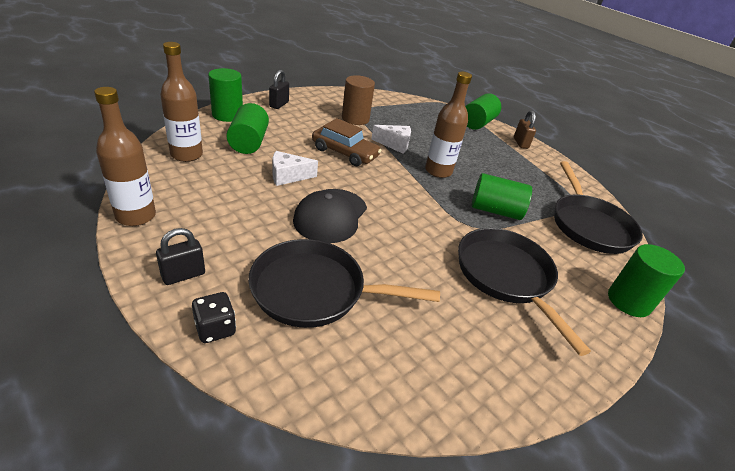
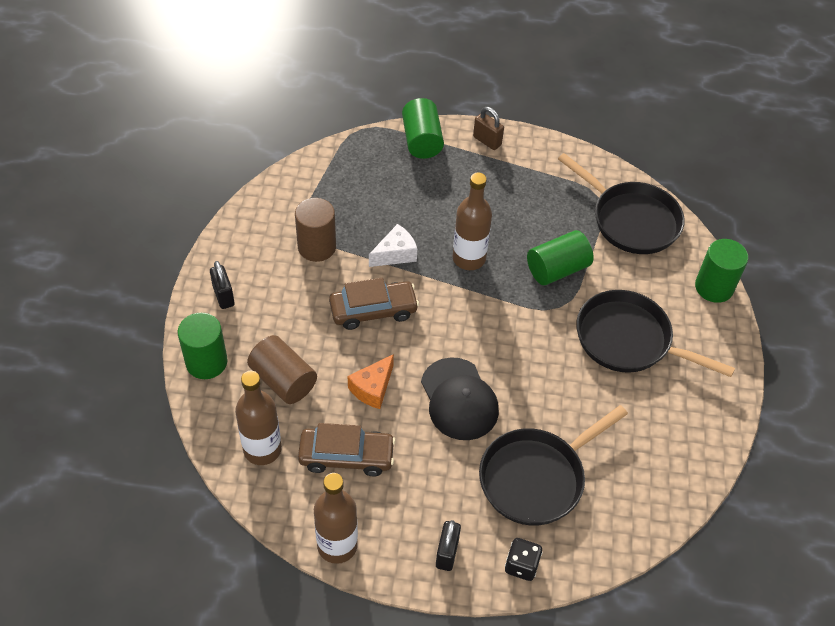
camera: 40 degrees left, 15 degrees up
green cylinder [226,103,269,154] -> brown cylinder [247,335,317,404]
white cheese [273,151,318,186] -> orange cheese [348,354,394,409]
none -> brown car [298,423,395,476]

